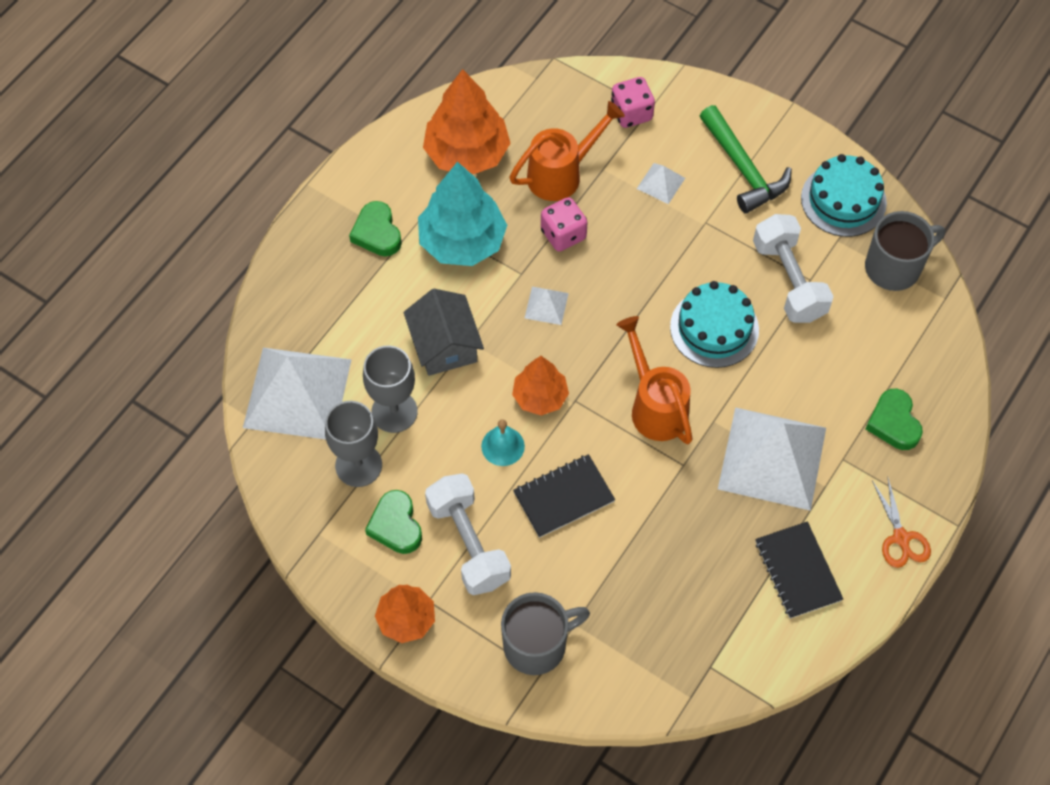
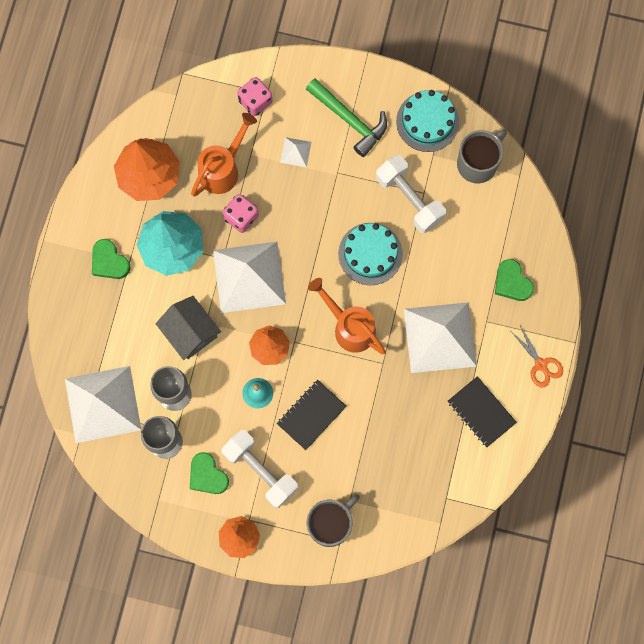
camera: 20 degrees left, 15 degrees up
white pyramid [525,287,569,325] -> white pyramid [213,242,286,313], size x2.37

